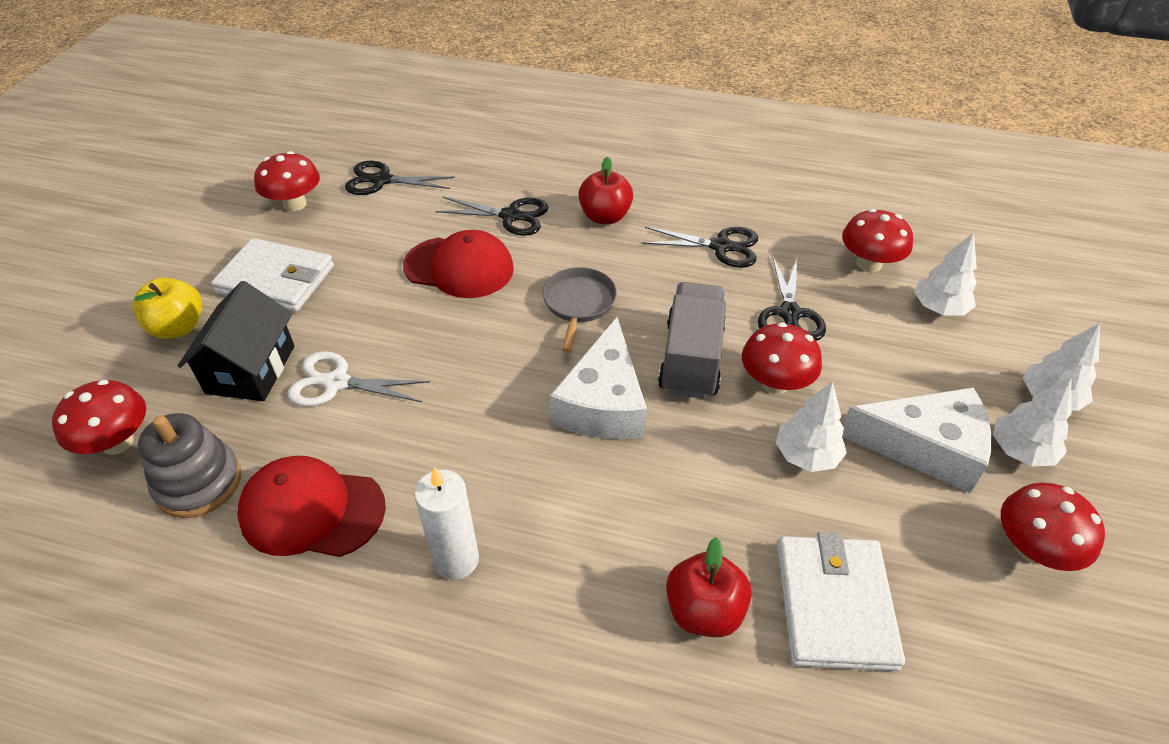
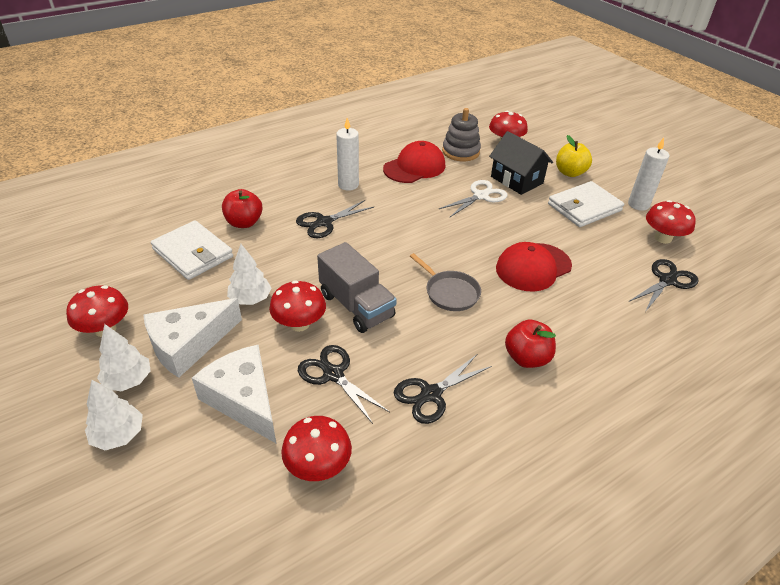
camera: 130 degrees right, 5 degrees down
black scissors [435,197,549,236] -> black scissors moved to [296,200,374,238]
white cheese [550,317,647,439] -> white cheese moved to [192,345,276,443]
white tree [914,233,977,315] -> none
none -> white candle [628,138,669,211]

